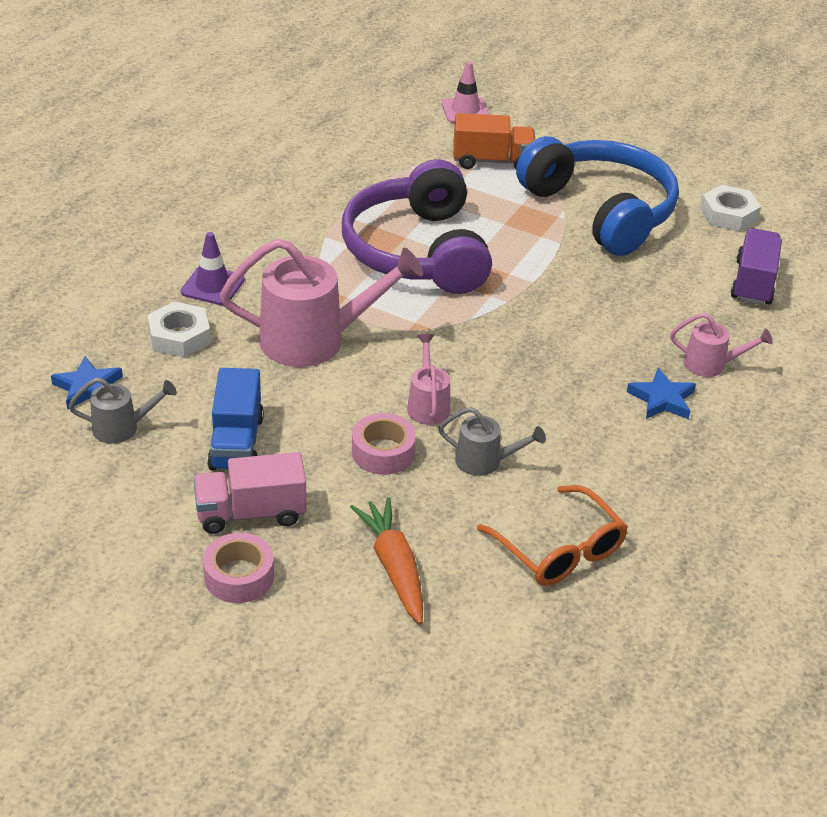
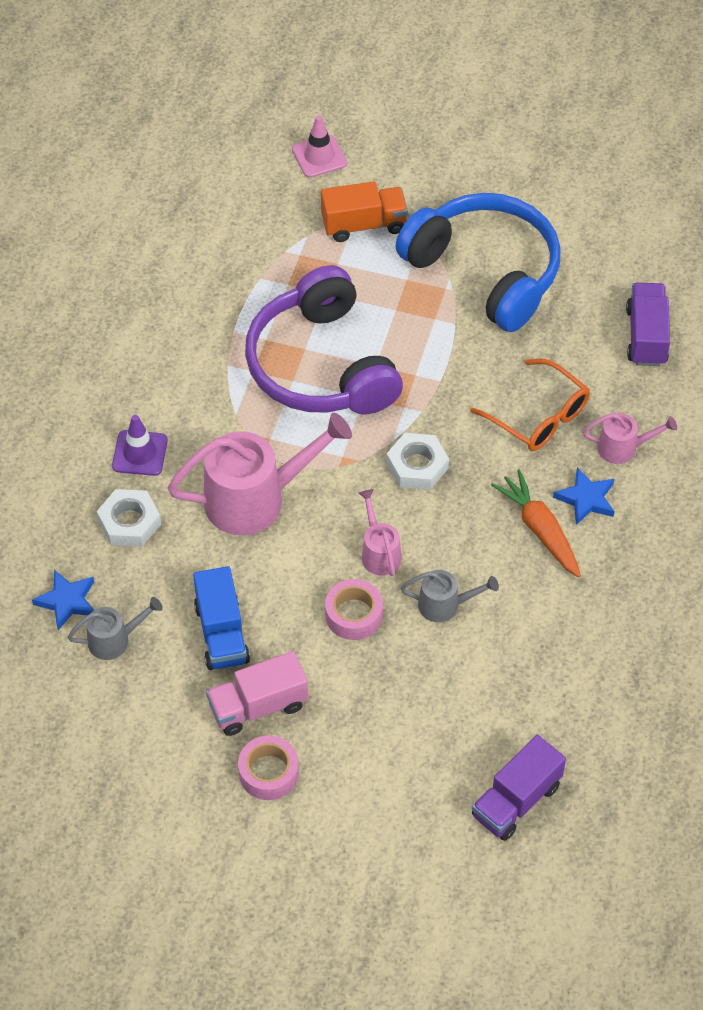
camera: 10 degrees left, 15 degrees up
orange carrot [350,497,423,624] -> orange carrot moved to [491,469,581,578]
orange glasses [477,485,628,586] -> orange glasses moved to [470,359,590,451]
white nut [700,185,761,231] -> white nut moved to [386,433,449,490]
none -> purple truck [472,735,566,841]

